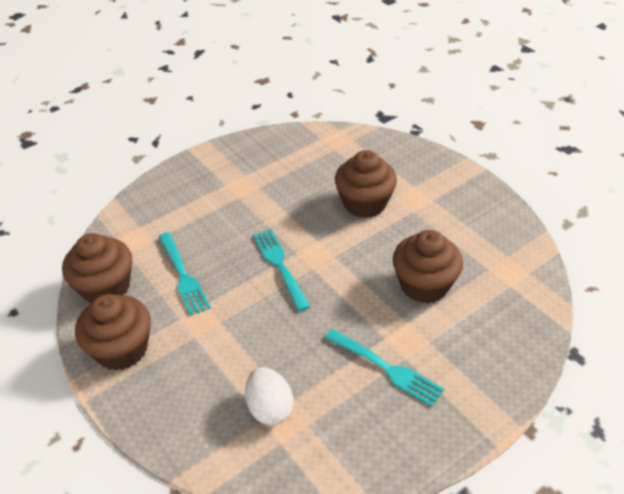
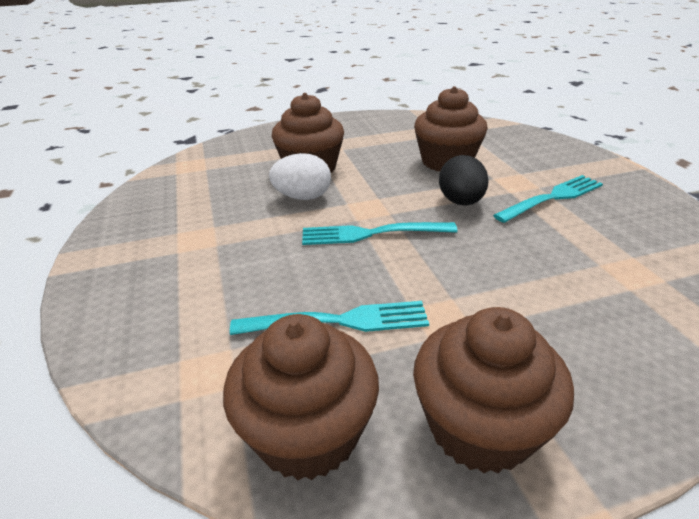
camera: 70 degrees left, 10 degrees down
white egg [245,367,294,425] -> white egg moved to [269,153,331,200]
none -> black egg [439,155,489,206]

